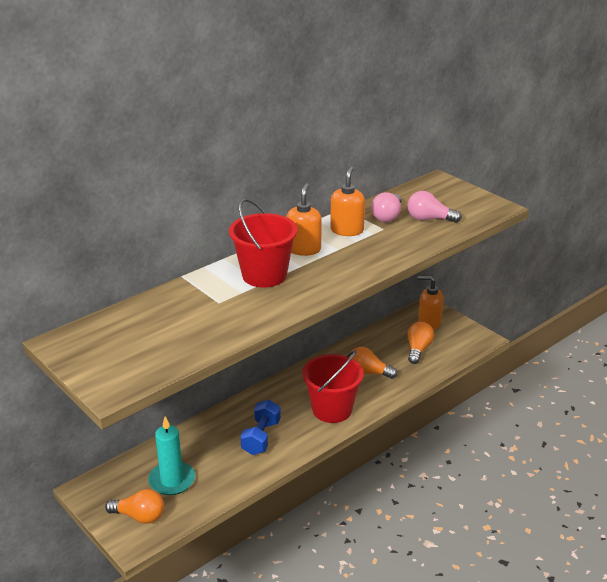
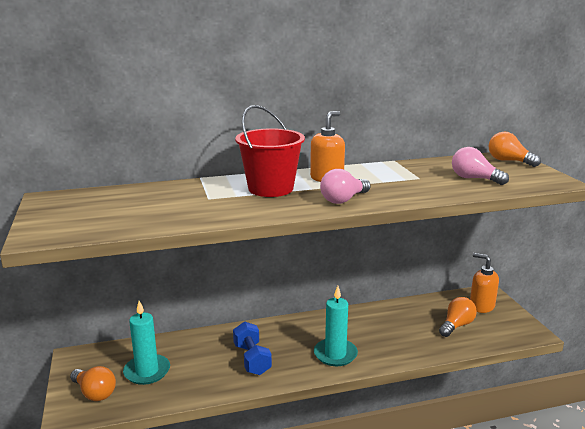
camera: 25 degrees right, 10 degrees down
blue dumbbell [240,400,281,455] -> blue dumbbell turned 60 degrees counterclockwise [233,322,272,375]
red bucket [302,350,364,423] -> turquoise candle [314,286,358,366]
orange soap dispenser [330,166,365,236] -> none
orange light bulb [350,347,398,379] -> orange light bulb moved to [488,132,541,167]
pink light bulb [371,192,402,222] -> pink light bulb moved to [320,169,371,204]

